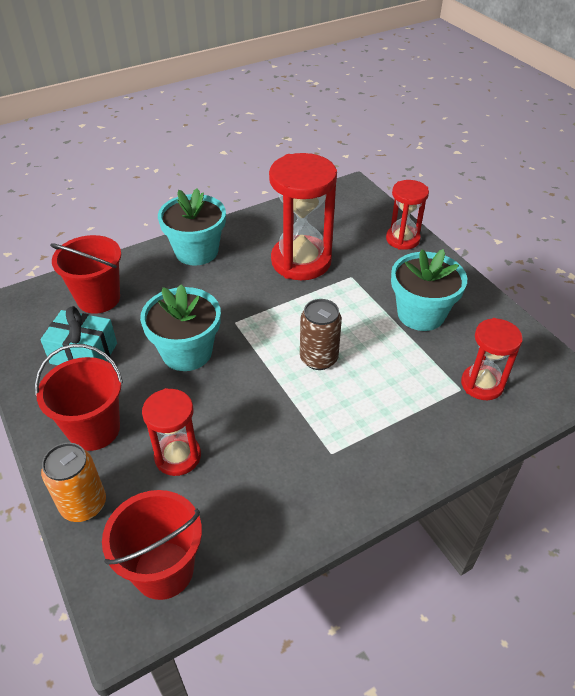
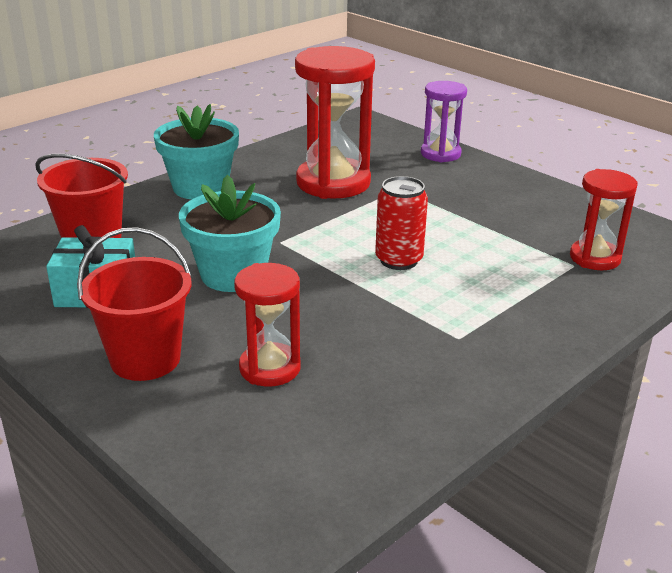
camera: 15 degrees left, 15 degrees down
orange can [41,443,106,522] -> none
red bucket [102,490,202,600] -> none
brown can [300,299,342,370] -> red can [375,176,428,270]
red hourglass [386,180,429,250] -> purple hourglass [421,81,467,162]
turquoise flower pot [391,249,467,331] -> none

